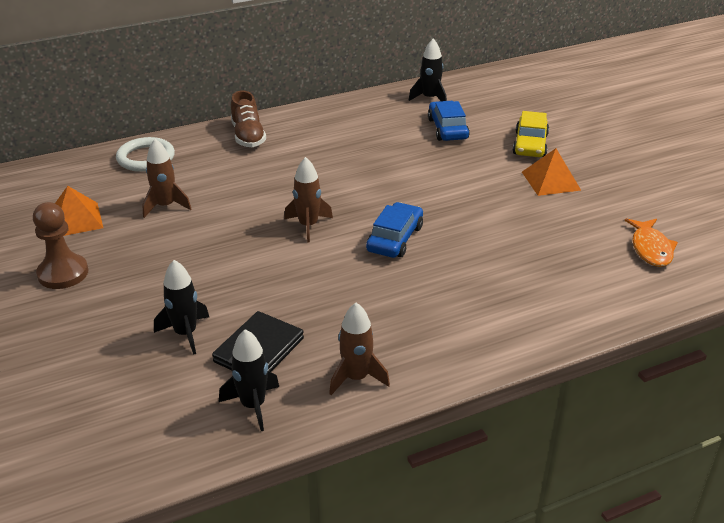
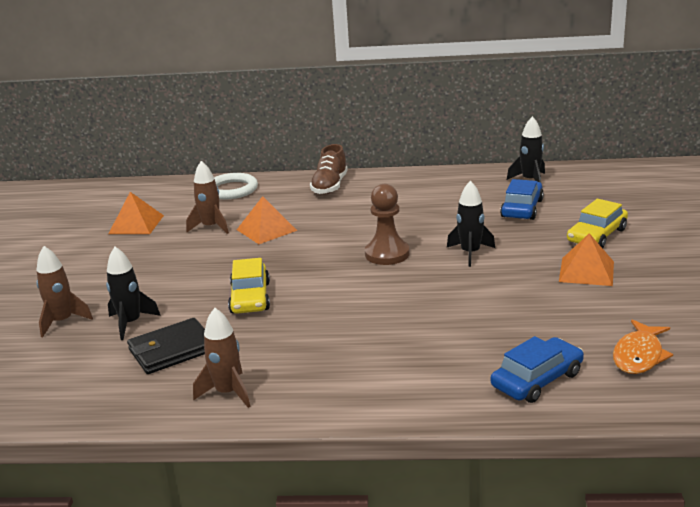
camera: 30 degrees right, 10 degrees down
brown pawn [33,202,88,289] -> brown pawn moved to [365,184,410,265]
black rocket [219,329,279,431] -> black rocket moved to [447,181,495,267]
brown rocket [284,157,333,242] -> brown rocket moved to [36,246,93,337]
blue car [366,202,423,258] -> blue car moved to [491,336,584,403]
none -> yellow car [228,258,270,314]
none -> orange pyramid [237,196,297,244]

